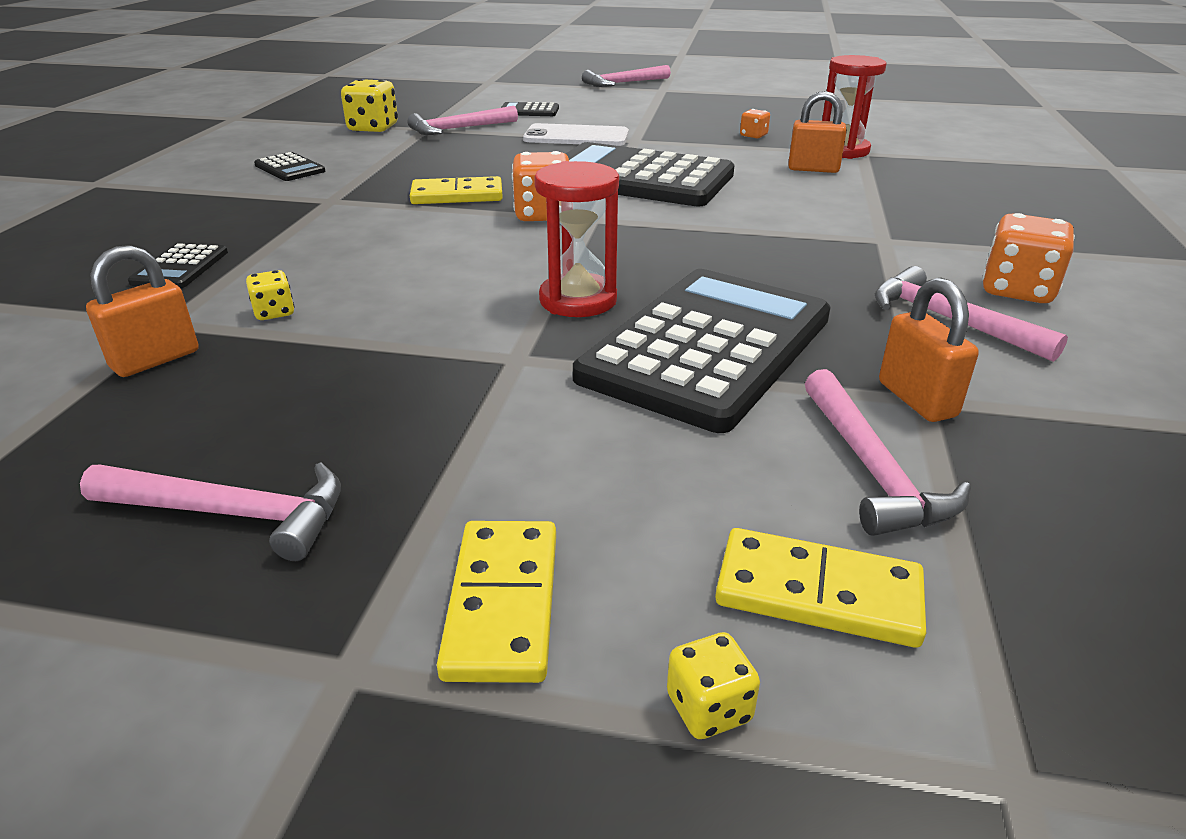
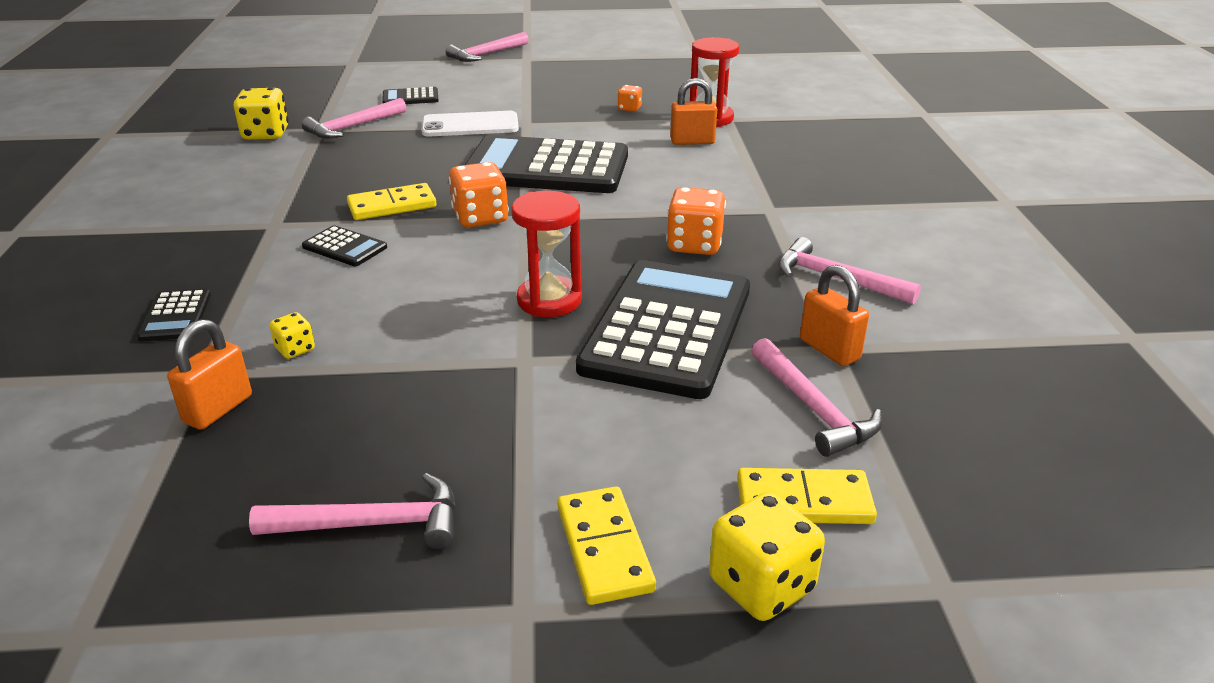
camera: 15 degrees left, 0 degrees up
black calculator [254,152,325,181] -> black calculator moved to [302,225,387,266]
yellow dice [667,632,760,739] -> yellow dice [709,492,825,621], size x1.88
orange dice [982,213,1075,303] -> orange dice moved to [666,187,726,255]

